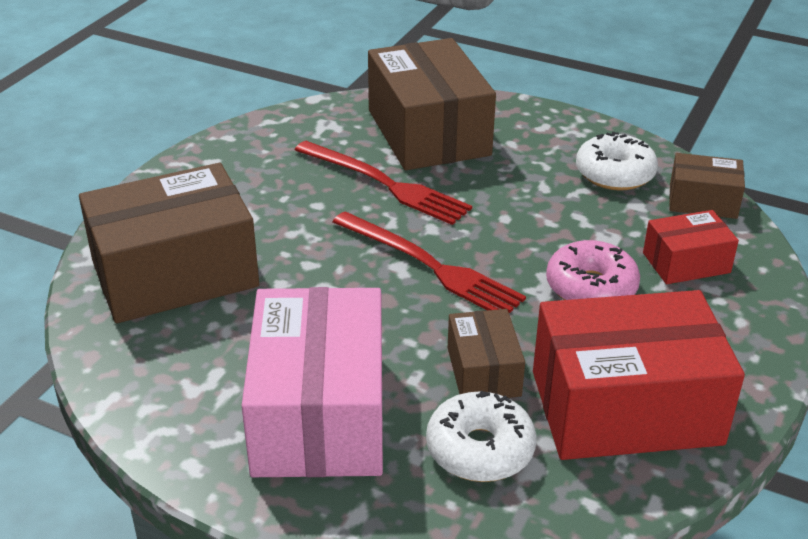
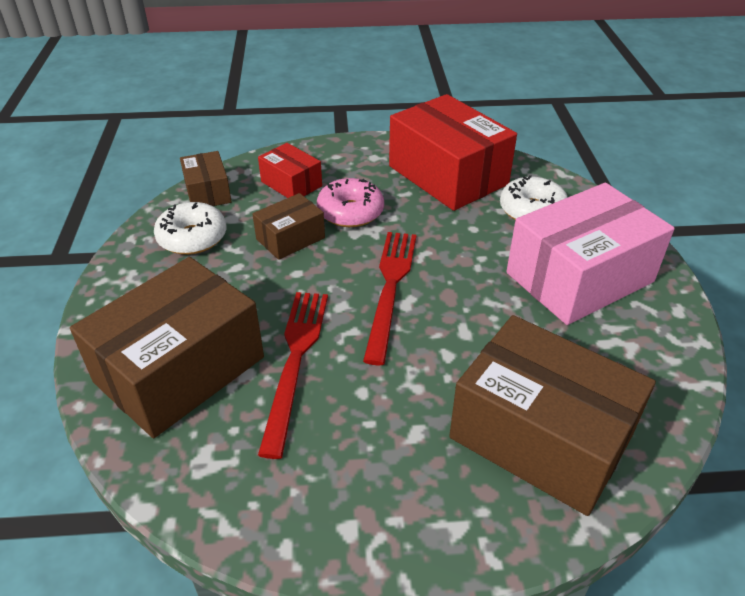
camera: 120 degrees left, 5 degrees up
brown box [448,309,525,398] -> brown box moved to [252,193,325,260]

